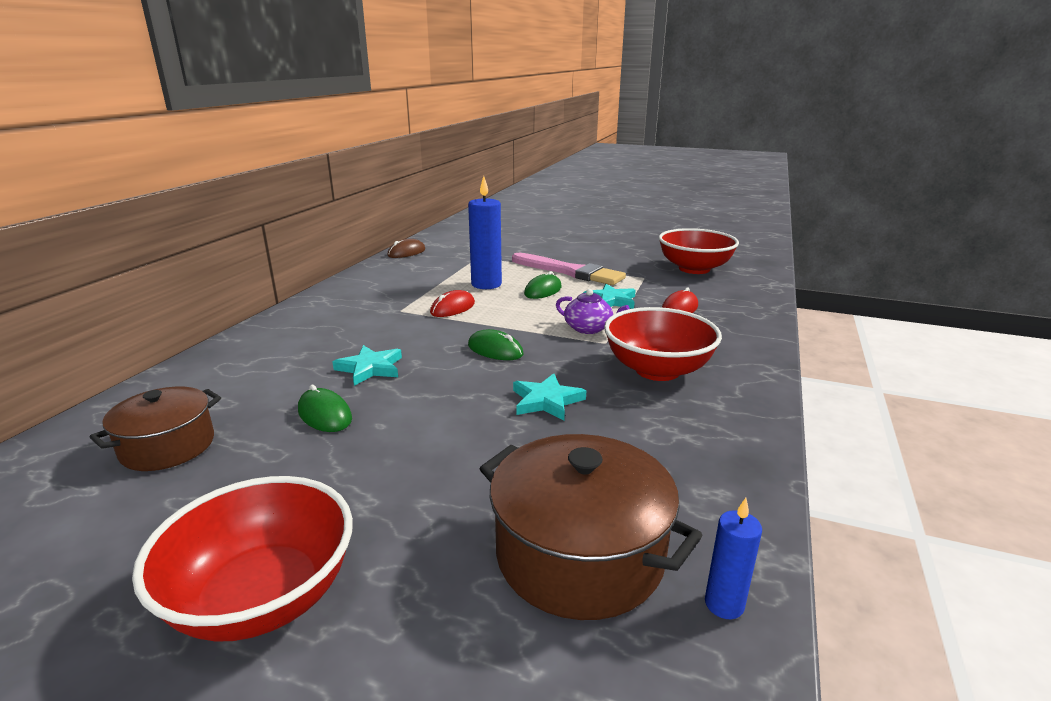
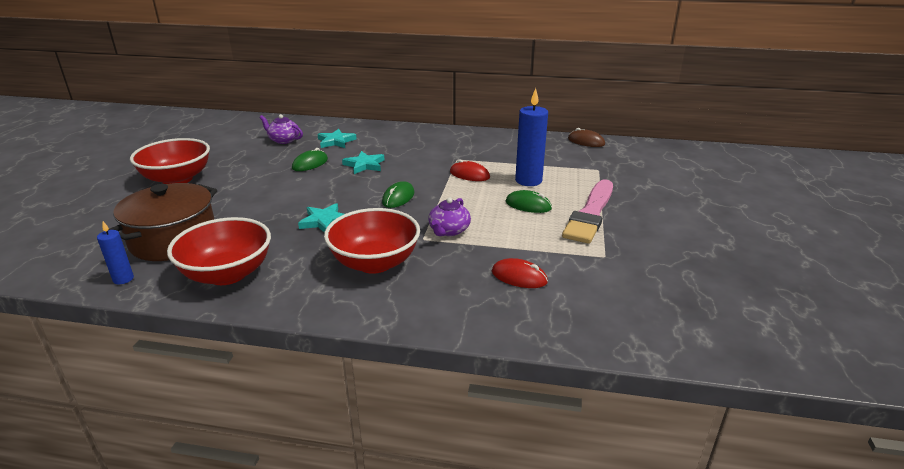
camera: 80 degrees right, 5 degrees up
brown pot [90,387,221,471] -> purple teapot [259,114,303,144]
turquoise star [583,284,636,309] -> turquoise star moved to [317,129,357,148]
red bowl [658,228,739,274] -> red bowl moved to [167,217,271,285]

